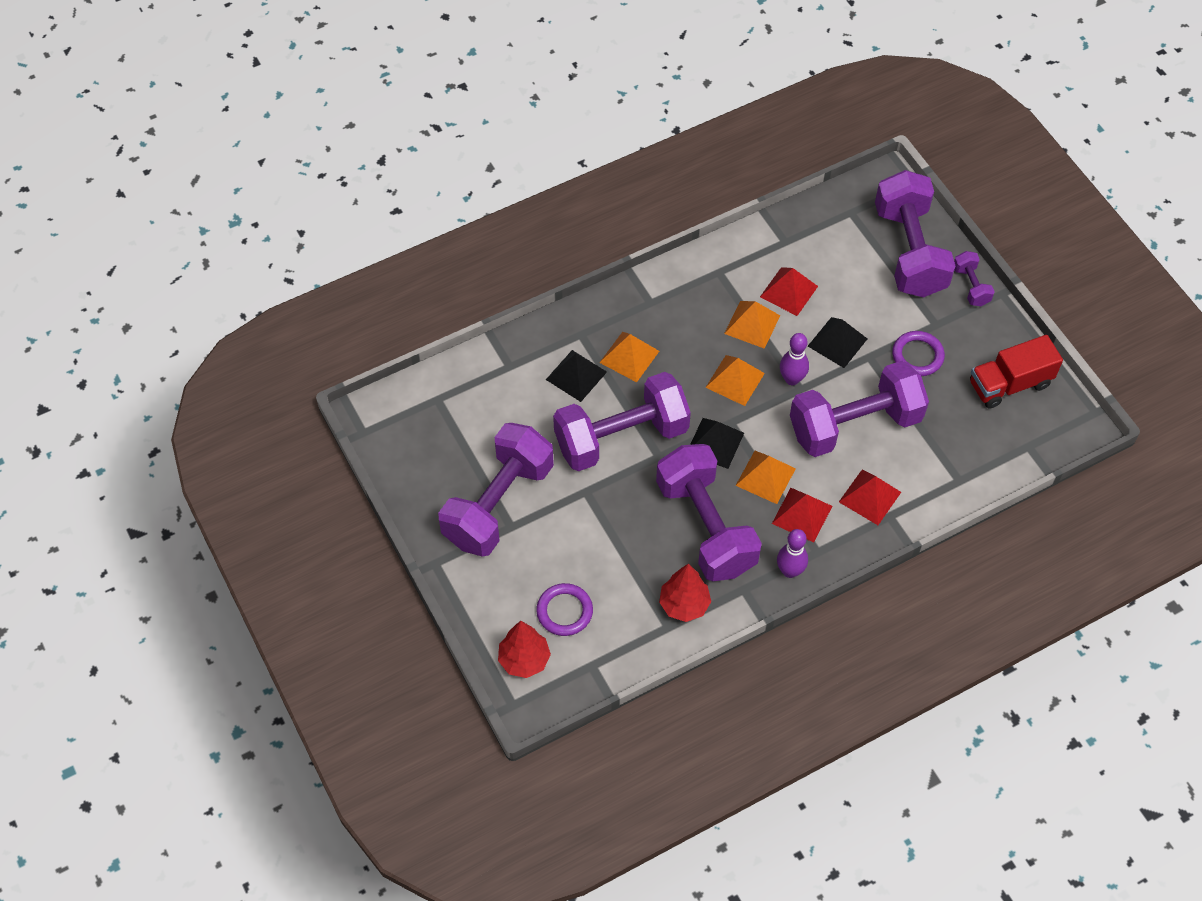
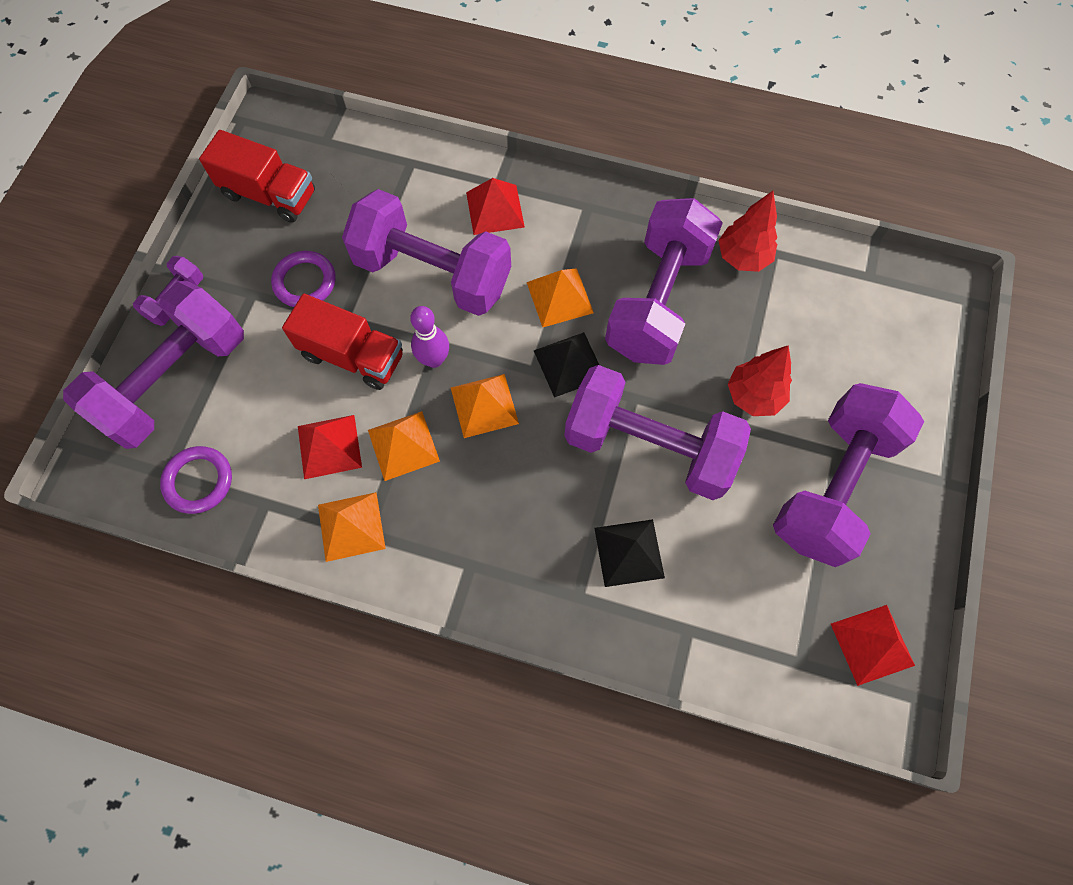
camera: 135 degrees left, 10 degrees up
purple dumbbell [438,423,554,557] -> purple dumbbell turned 45 degrees counterclockwise [773,383,924,567]
red tree [498,621,551,678] -> red tree moved to [728,345,792,416]
purple ring [536,583,593,636] -> purple ring moved to [160,446,232,514]
orange pyramid [599,332,659,382] -> orange pyramid moved to [318,492,386,562]
red pyramid [772,488,832,542] -> red pyramid moved to [831,605,915,686]
purple bowling pin [777,529,808,578] -> none
black pyramid [808,317,867,368] -> red truck [282,294,403,390]

